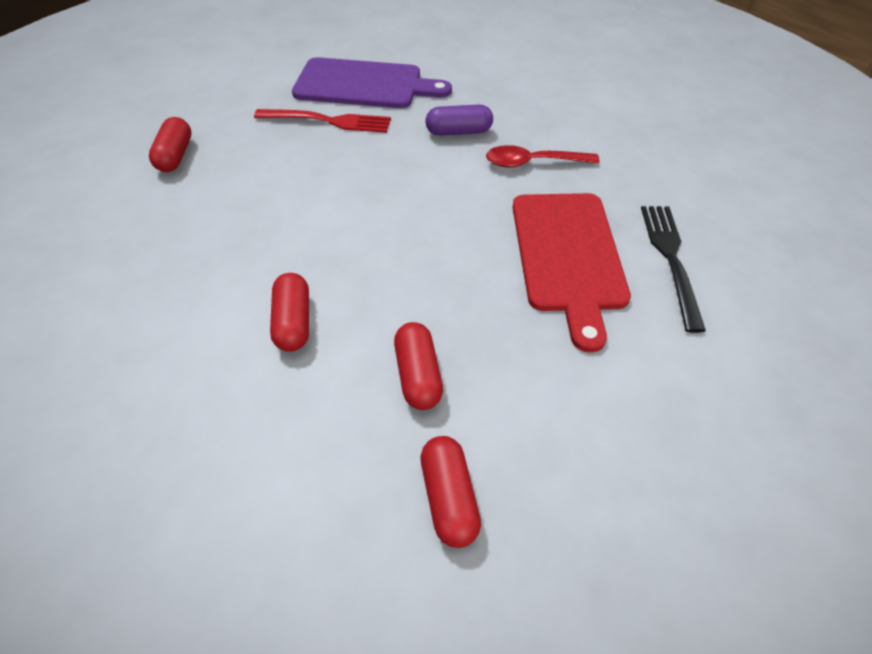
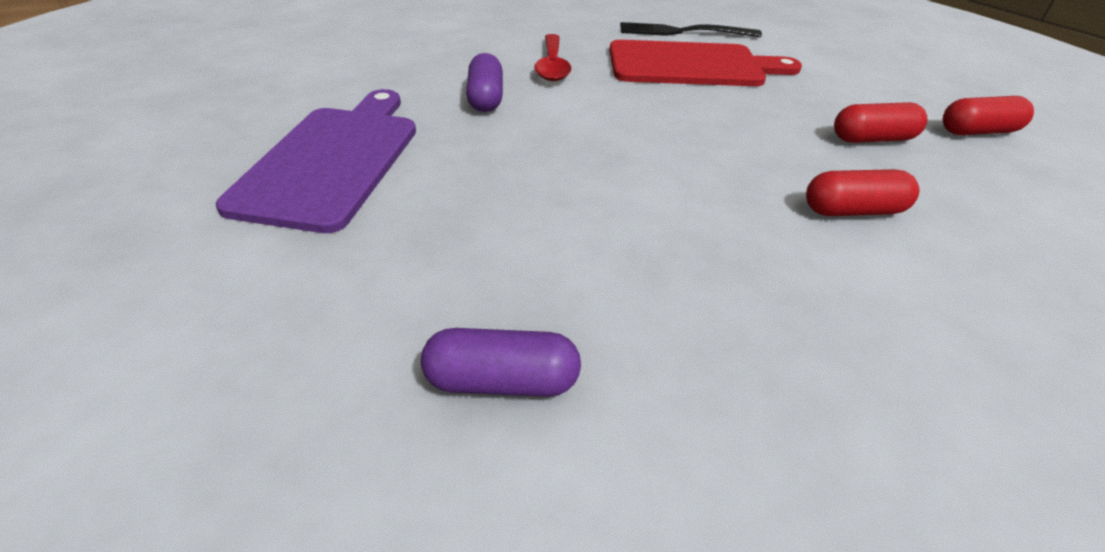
camera: 90 degrees left, 10 degrees down
red capsule [149,117,192,172] -> purple capsule [421,328,581,397]
red fork [254,109,391,133] -> none

